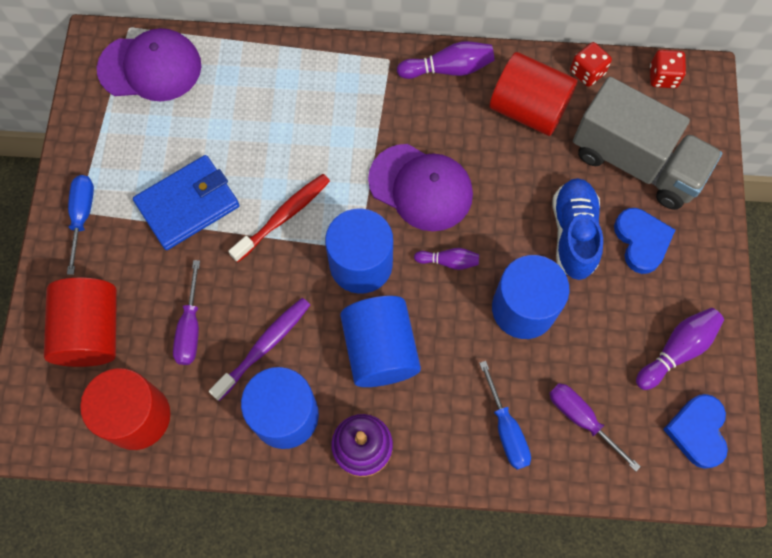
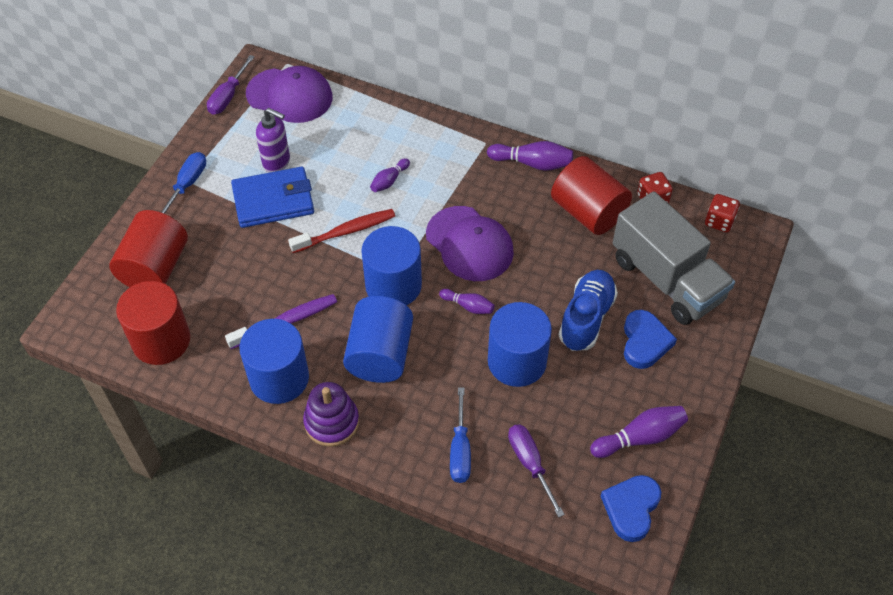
camera: 20 degrees right, 15 degrees down
purple screwdriver [173,260,200,365] -> purple screwdriver moved to [207,55,255,115]
none -> purple soap dispenser [256,108,290,173]
none -> purple bowling pin [370,158,410,192]

